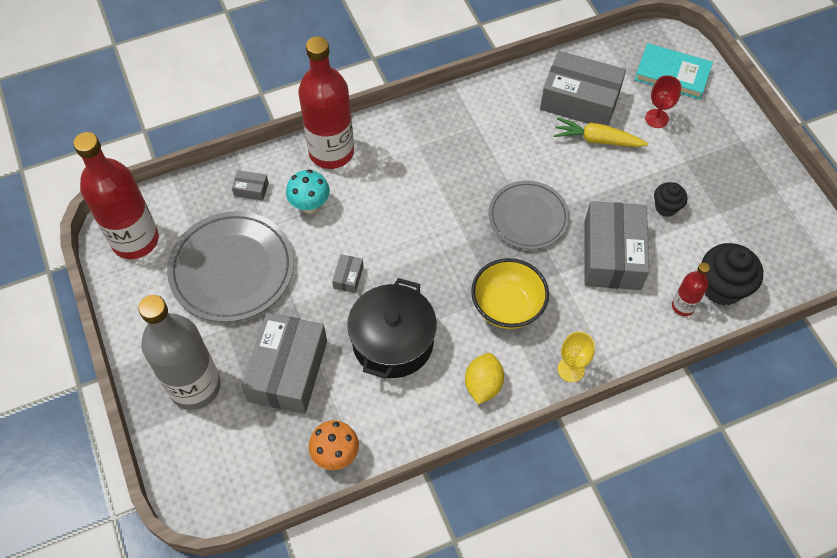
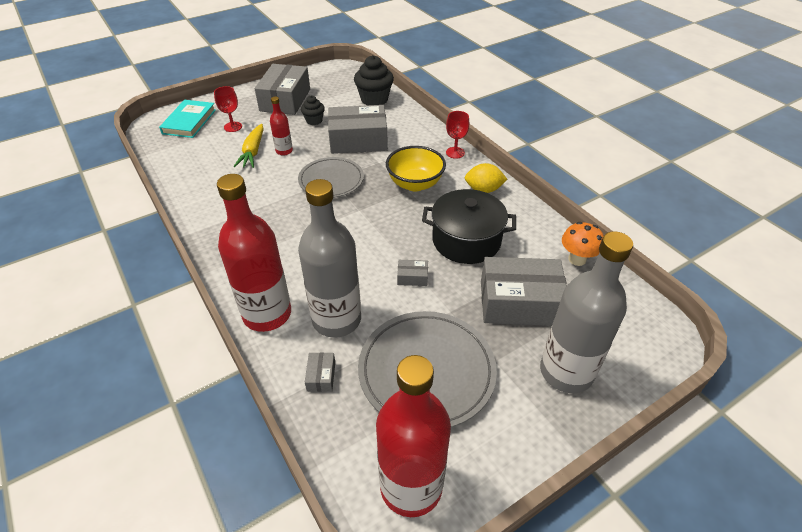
camera: 100 degrees left, 15 degrees down
turquoise mushroom [286,170,330,213] -> grey bottle [298,179,361,338]
grey box [540,51,626,126] -> grey box moved to [255,64,310,115]
yellow goblet [558,332,595,382] -> red goblet [446,111,469,159]
red bottle [672,263,710,316] -> red bottle moved to [270,97,293,155]

